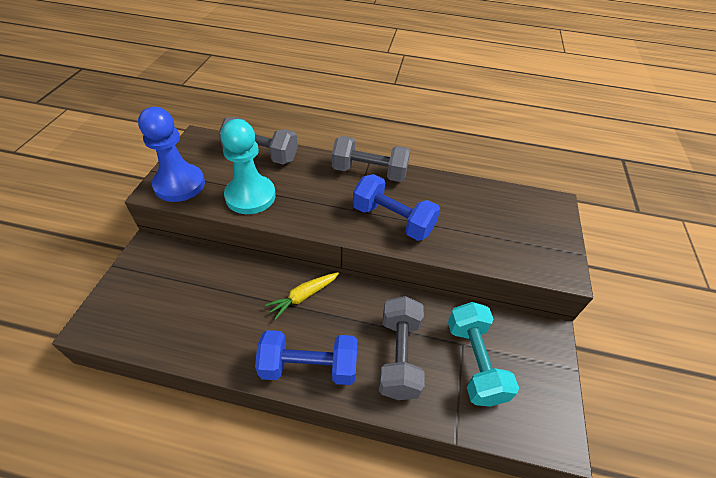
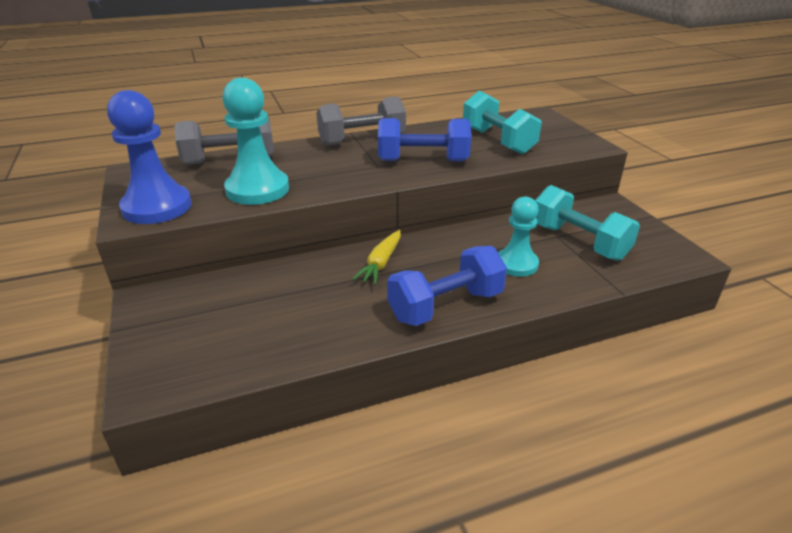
camera: 30 degrees left, 15 degrees down
grey dumbbell [379,296,425,400] -> turquoise pawn [498,197,539,277]
none -> turquoise dumbbell [463,91,542,155]

